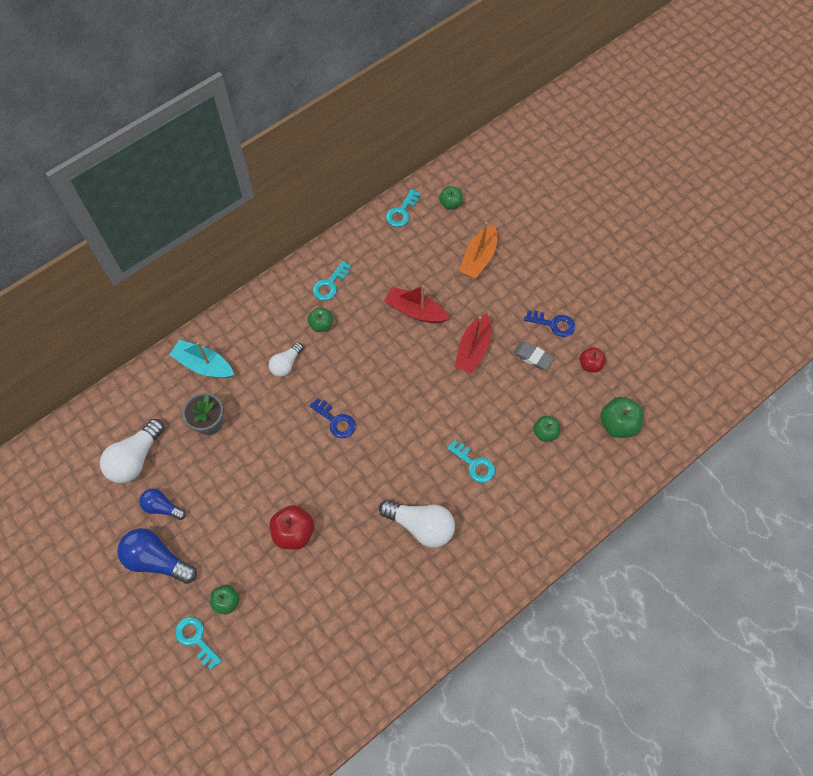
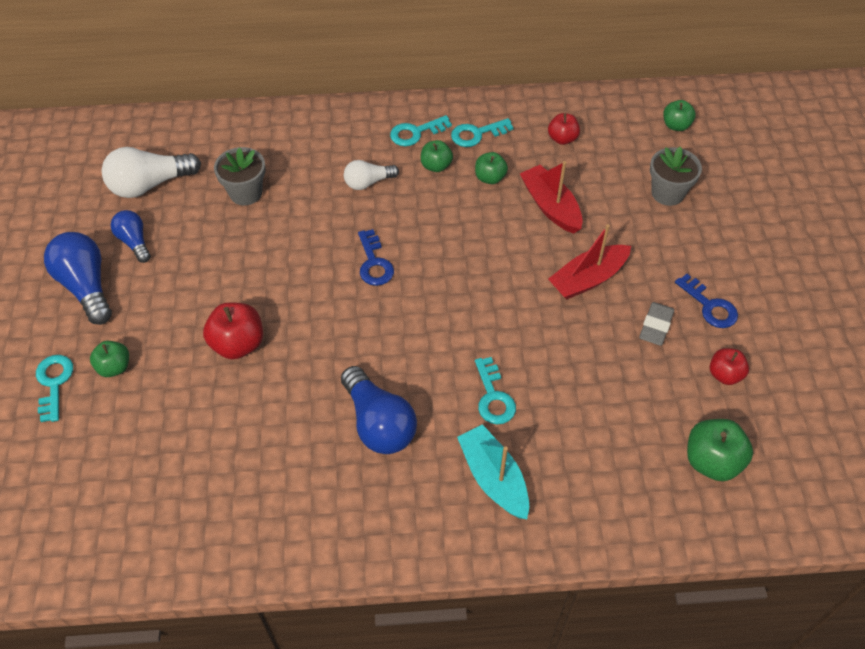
camera: 35 degrees right, 10 degrees down
turquoise boat [169,340,234,378] -> turquoise boat moved to [457,424,529,519]
white light bulb [379,500,455,548] -> blue light bulb [341,366,417,454]
turquoise key [386,189,420,227] -> turquoise key moved to [390,115,452,146]
orange boat [459,222,497,279] -> grey flower pot [650,147,702,206]
grey eraser [513,342,554,370] -> grey eraser turned 45 degrees clockwise [639,302,674,346]
green apple [533,416,560,442] -> green apple moved to [475,152,508,184]
none -> red apple [548,113,580,145]

